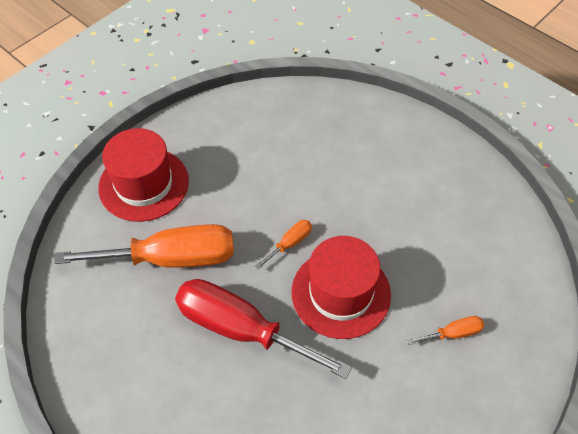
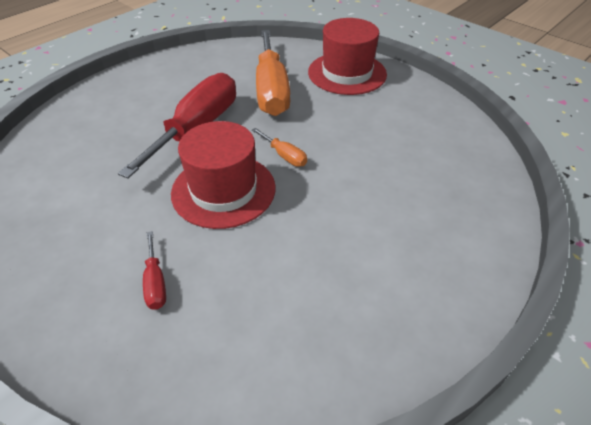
camera: 90 degrees right, 10 degrees down
orange screwdriver [407,316,484,345] -> red screwdriver [143,231,166,310]

